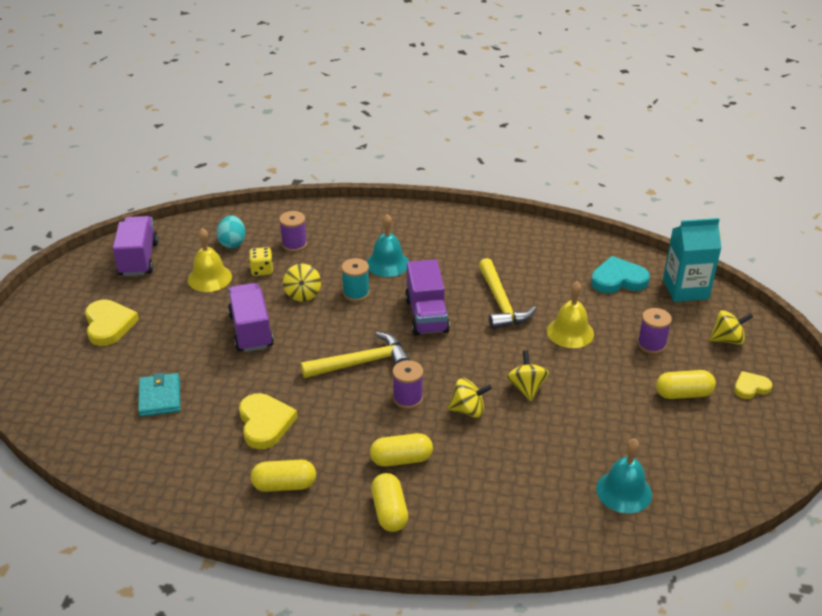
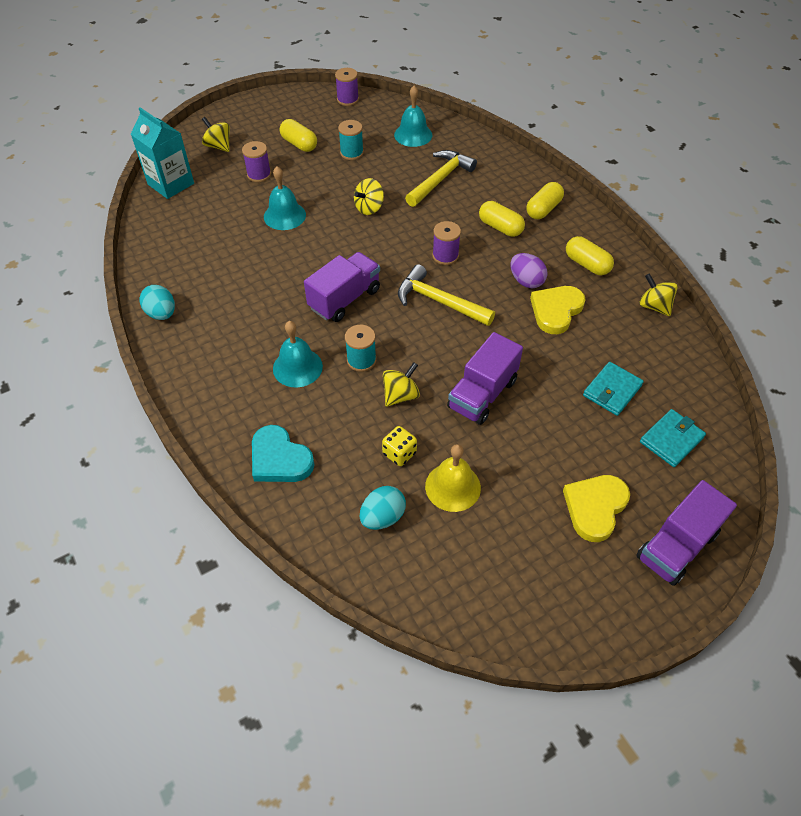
camera: 130 degrees left, 15 degrees up
purple truck [113,216,158,276] -> purple truck moved to [636,480,737,586]
purple spool [279,211,307,252] -> purple spool moved to [335,68,359,106]
yellow spinning top [448,378,492,418] -> yellow spinning top moved to [640,273,678,316]
yellow hammer [479,258,536,329] -> yellow hammer moved to [405,150,477,207]
yellow bell [547,281,594,348] -> turquoise bell [264,167,306,230]
turquoise heart [591,256,650,293] -> turquoise heart moved to [252,425,315,482]
yellow heart [734,371,773,399] -> none
none -> turquoise egg [139,285,175,320]
none -> turquoise spool [338,120,364,160]
none -> purple egg [510,253,547,288]
none -> turquoise wallet [640,409,706,467]

